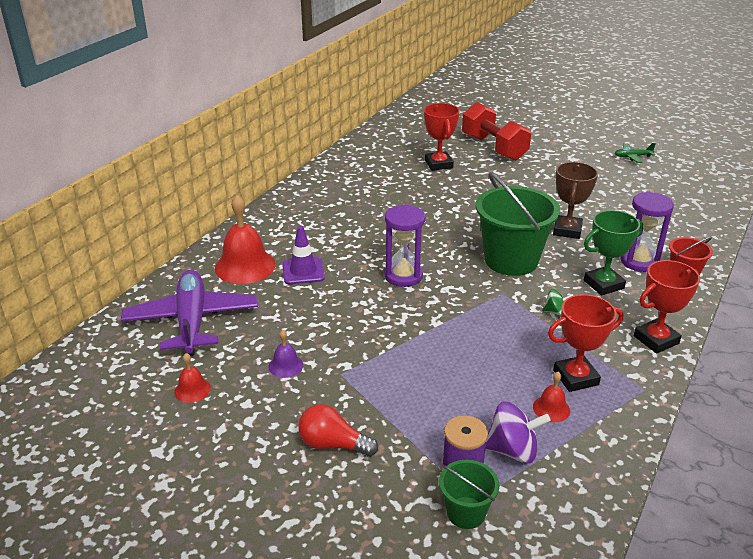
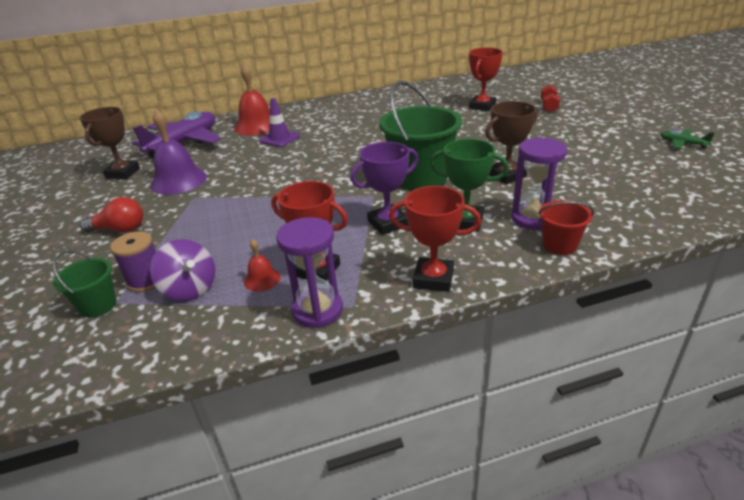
camera: 45 degrees right, 0 degrees up
red bell [174,353,211,403] -> brown trophy [80,107,140,179]
purple bell [269,330,303,378] -> purple bell [150,109,207,195], size x2.06
red light bulb [298,404,378,457] -> red light bulb turned 120 degrees clockwise [80,197,143,232]
purple hourglass [385,205,425,287] -> purple hourglass moved to [276,217,343,328]
red dumbbell [462,102,531,161] -> red dumbbell [541,85,560,112], size x0.48
green spinning top [542,289,573,316] -> purple trophy [350,142,418,235]

